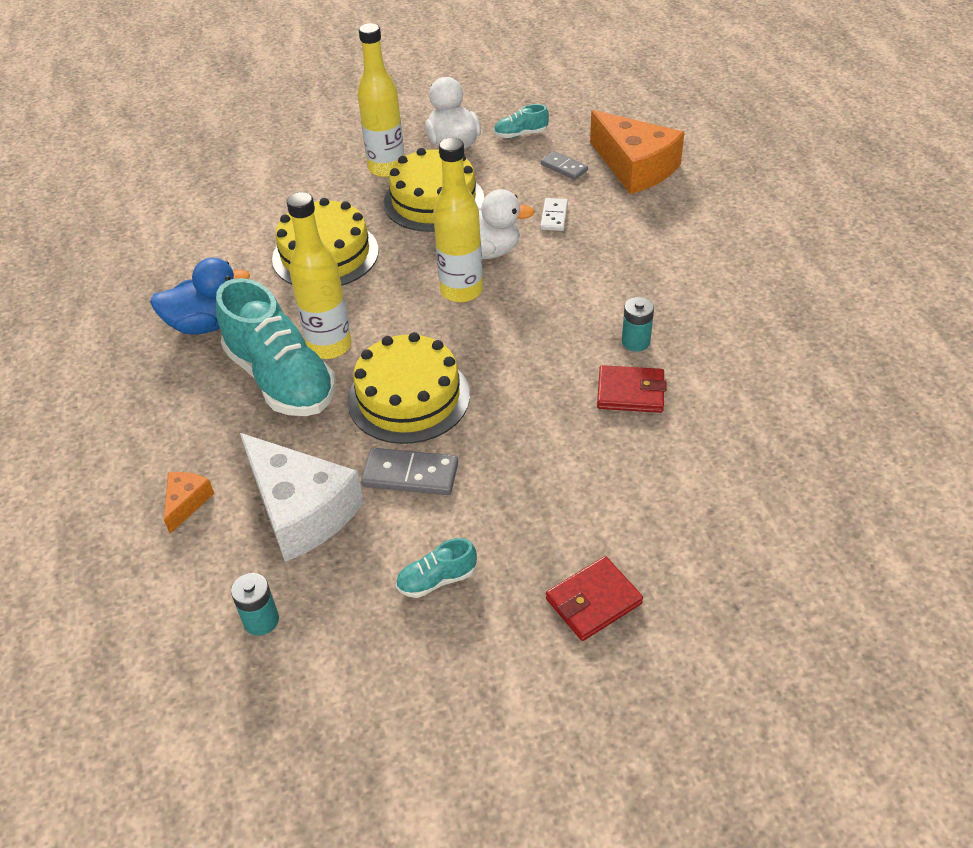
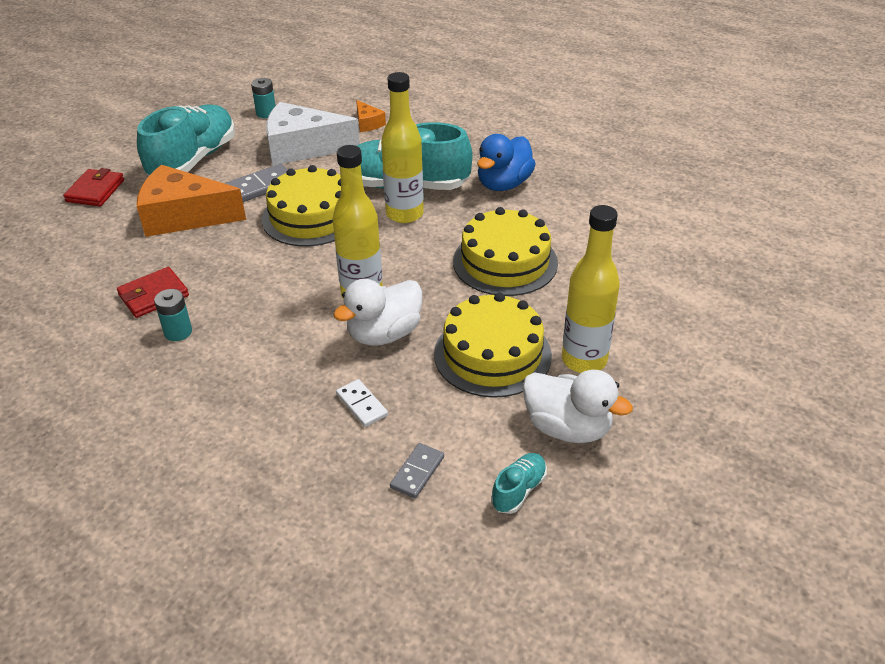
camera: 135 degrees right, 5 degrees down
turquoise shoe [396,538,477,598] -> turquoise shoe [137,104,235,176], size x2.30
grey domino [541,151,588,180] -> grey domino turned 60 degrees counterclockwise [390,443,444,498]
orange cheese [590,110,685,194] -> orange cheese moved to [136,165,246,237]

